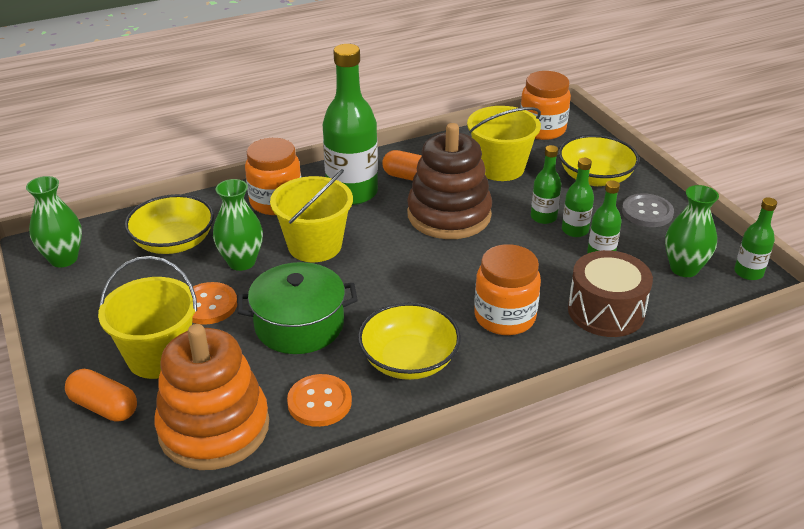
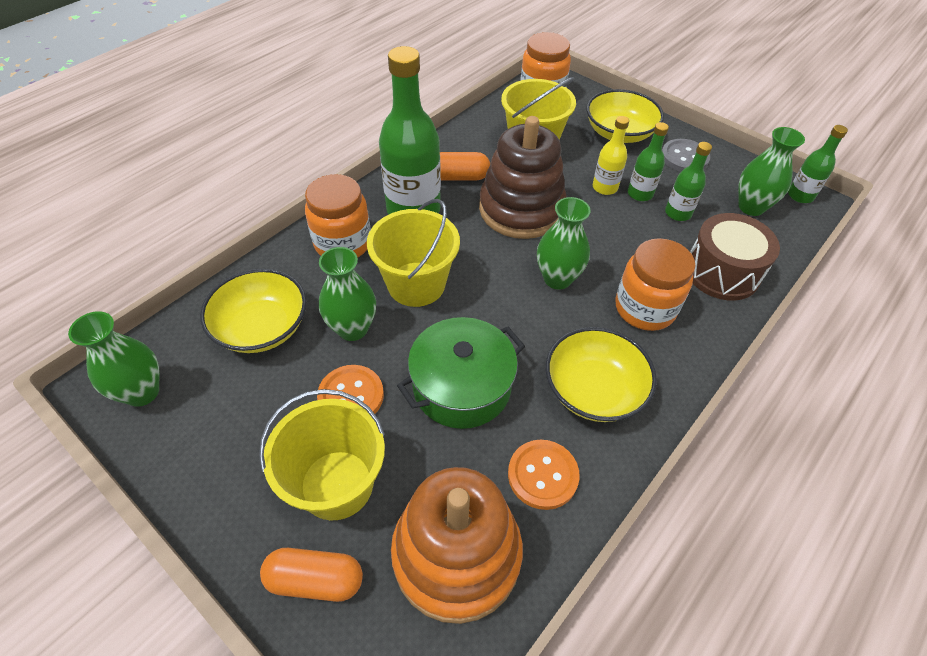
camera: 25 degrees left, 15 degrees up
green bottle [531,145,561,224] -> yellow bottle [593,116,629,195]
none -> green vase [537,197,591,290]

